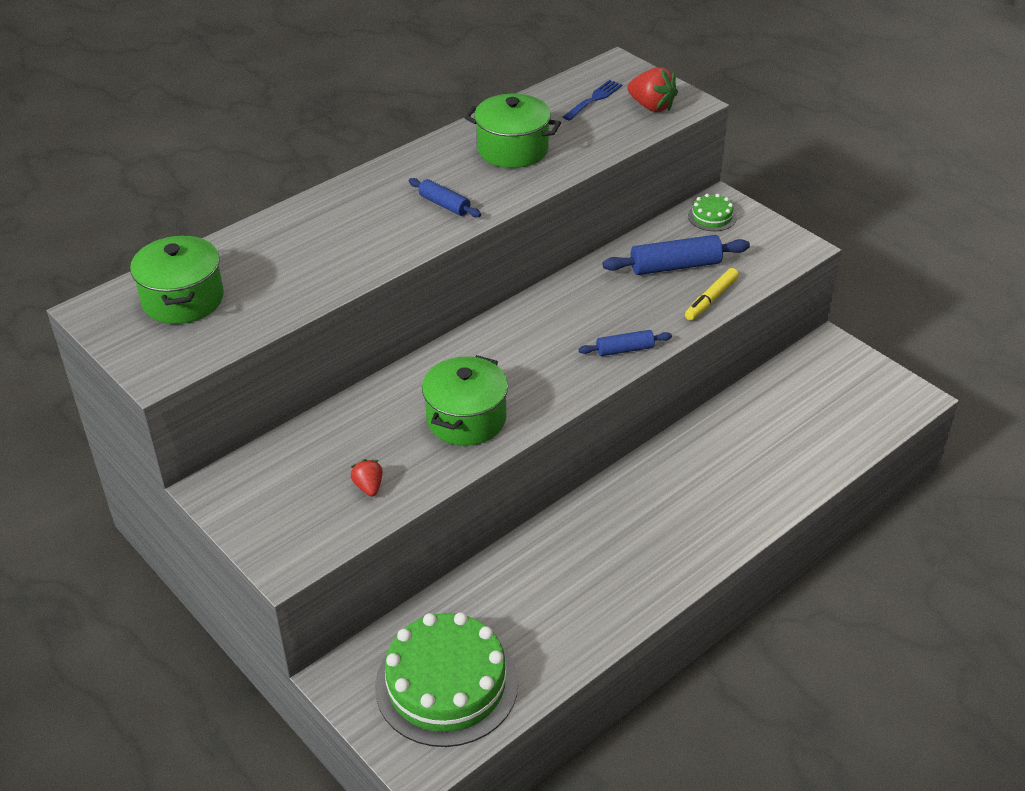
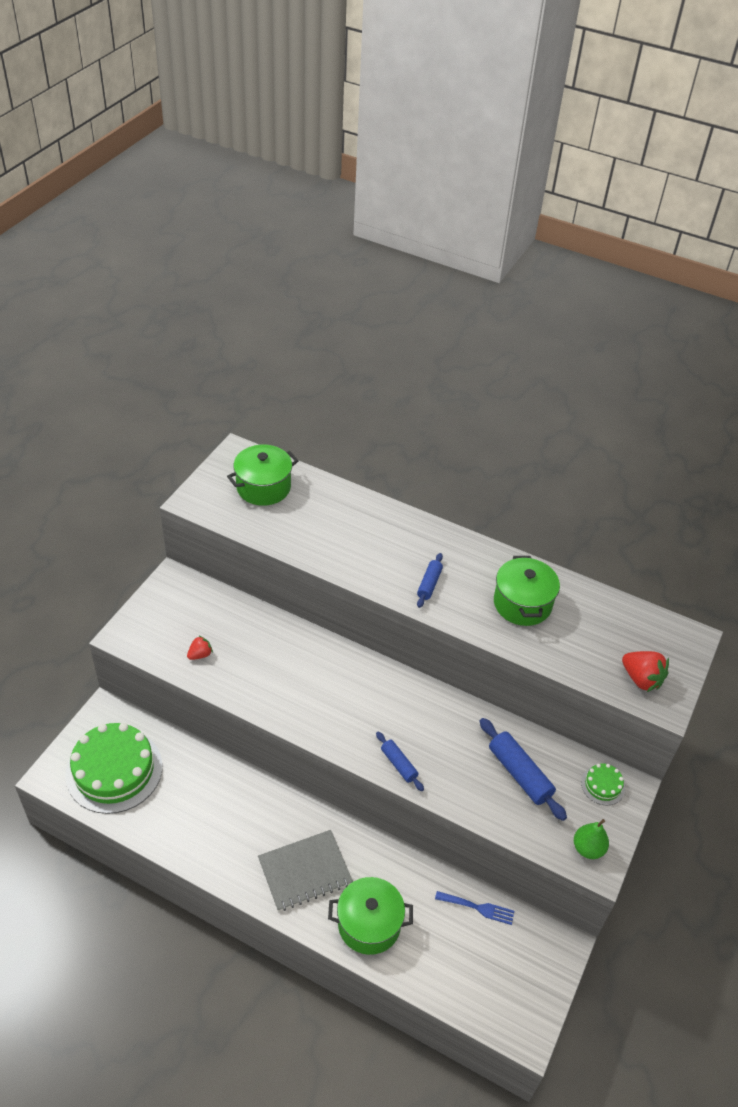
camera: 65 degrees right, 5 degrees up
green pot [422,355,508,446] -> green pot moved to [328,877,413,955]
blue fork [563,80,623,121] -> blue fork moved to [435,891,514,925]
red strawberry [627,67,678,112] -> red strawberry turned 60 degrees counterclockwise [622,651,669,692]
yellow marker [685,268,739,321] -> none
none -> grey notebook [258,830,353,912]
none -> green pear [574,819,609,859]

